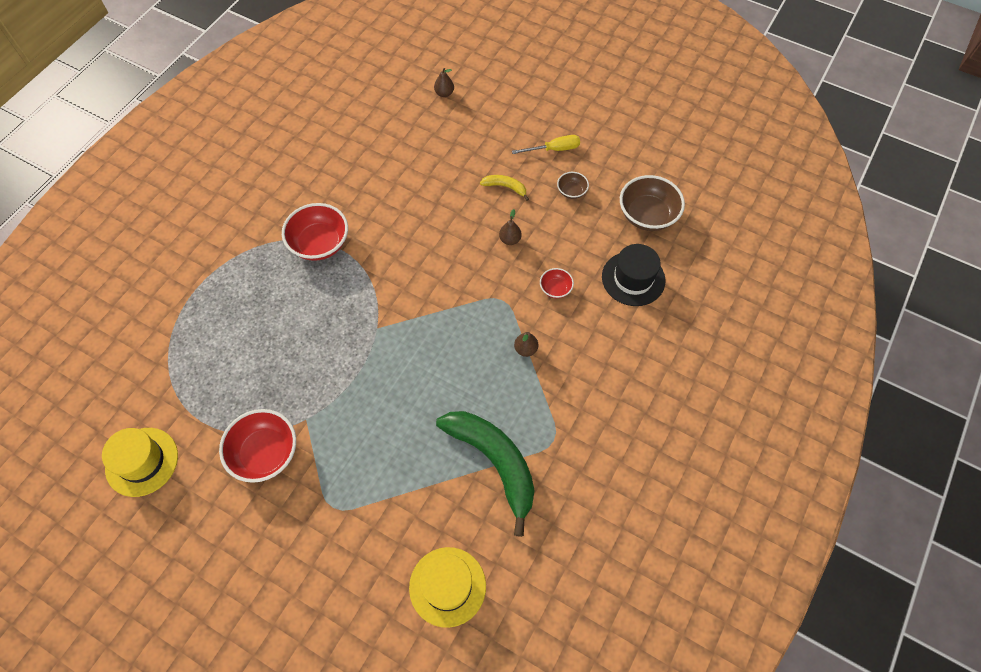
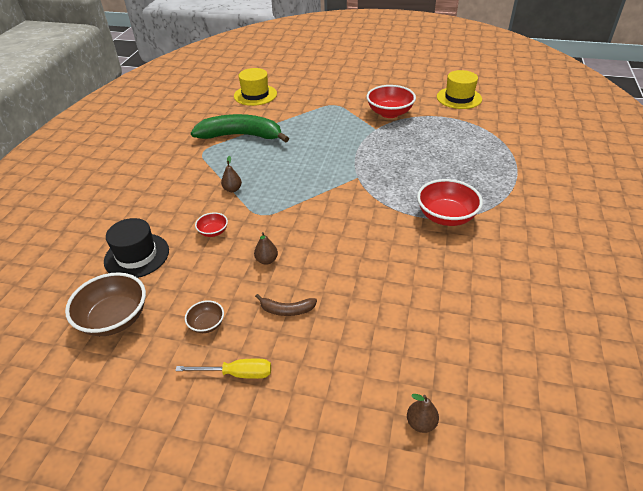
camera: 165 degrees right, 20 degrees down
green banana [436,411,535,537] -> green banana turned 150 degrees clockwise [191,114,289,143]
yellow banana [480,175,529,201] -> brown banana [255,294,317,316]
yellow screwdriver [512,135,580,154] -> yellow screwdriver turned 150 degrees counterclockwise [175,359,271,379]

